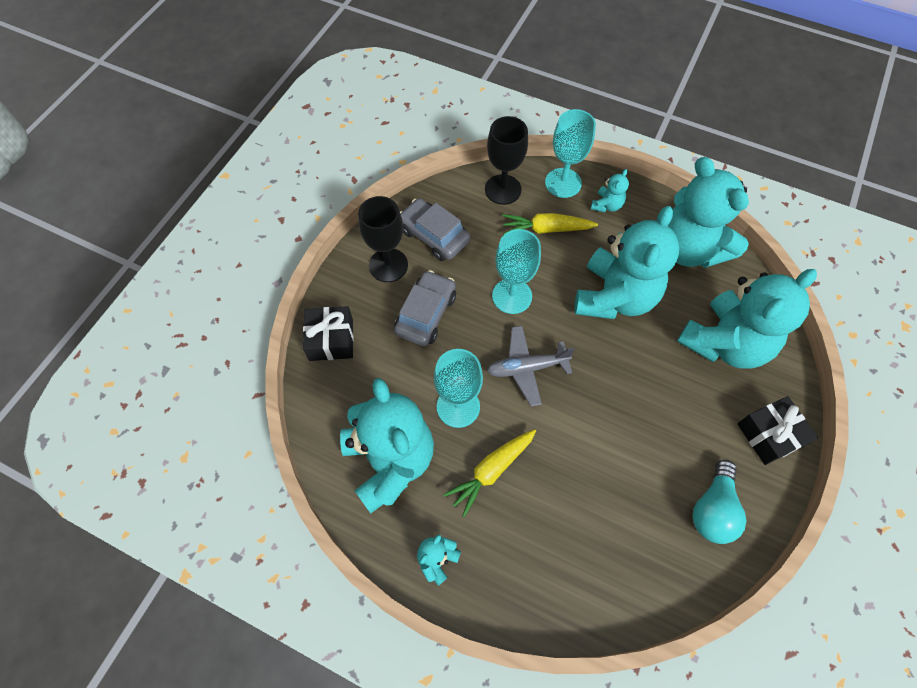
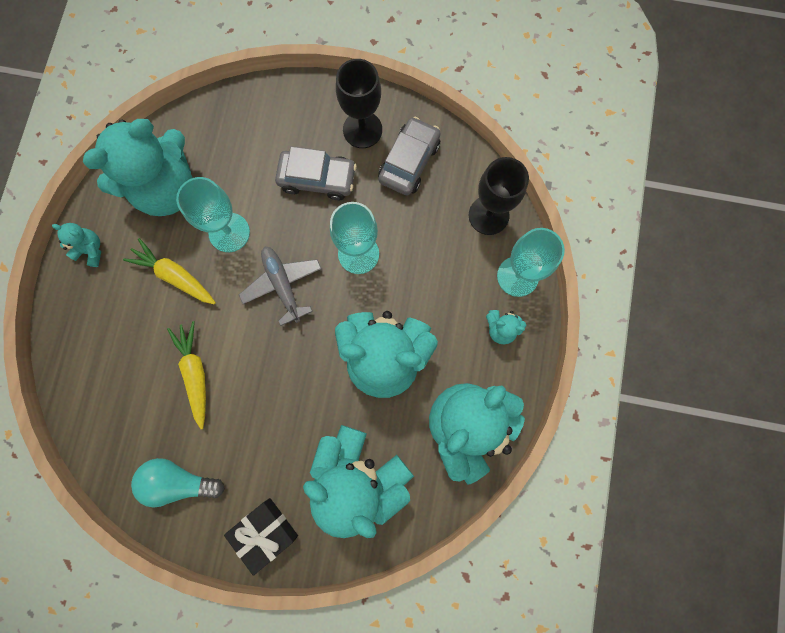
camera: 75 degrees right, 15 degrees up
black gift [303,306,353,361] -> none
yellow carrot [502,213,598,234] -> yellow carrot moved to [167,321,206,429]

